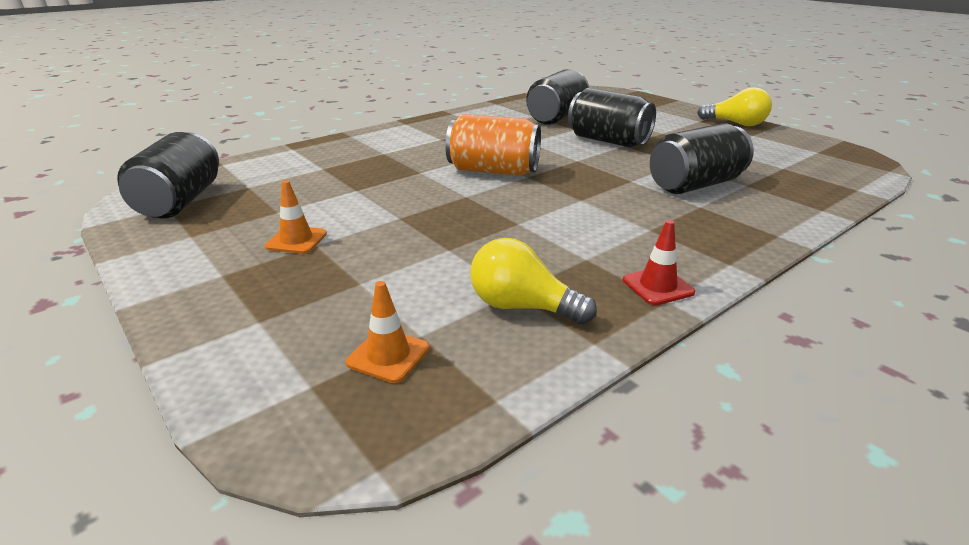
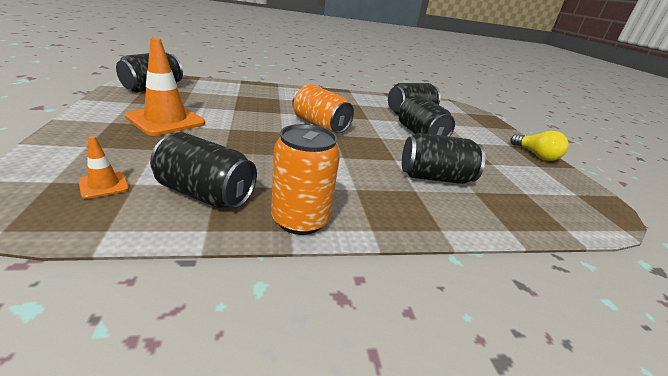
camera: 25 degrees right, 0 degrees up
orange traffic cone [265,180,327,254] -> orange traffic cone [125,38,205,136], size x2.11
yellow light bulb [470,238,597,324] -> black can [150,132,257,209]
red traffic cone [623,220,695,305] -> orange can [271,124,340,235]

